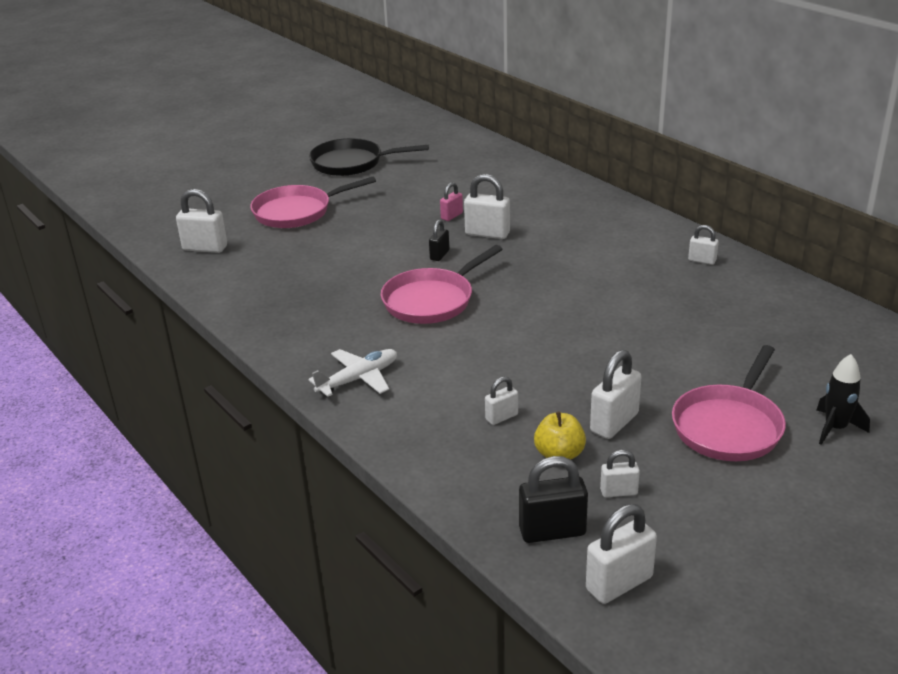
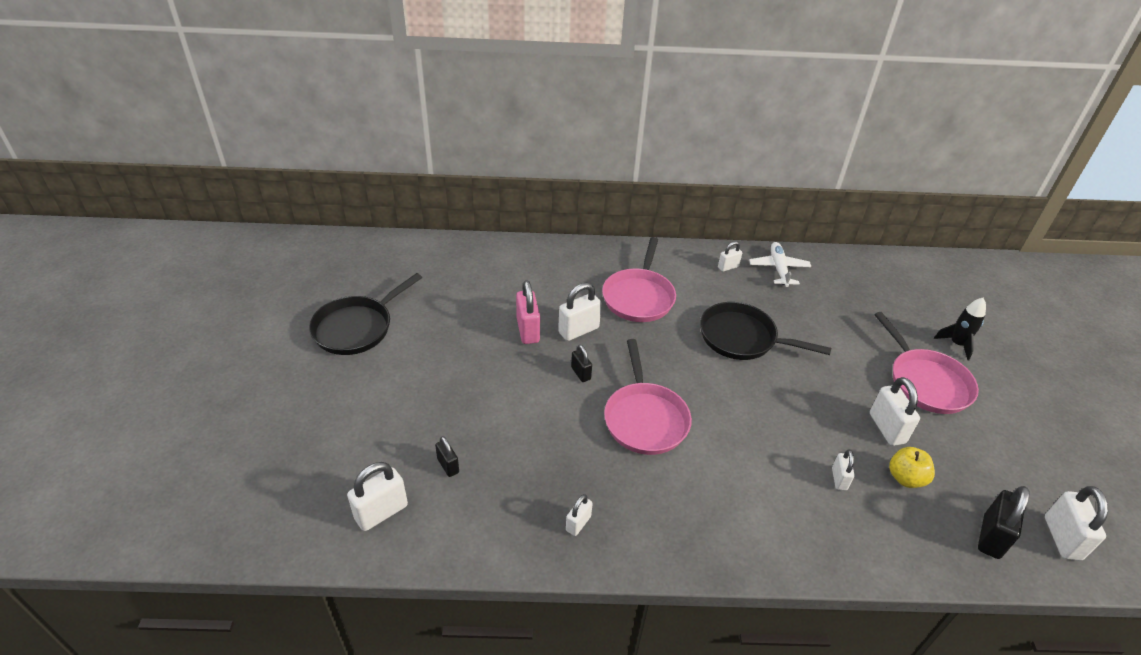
camera: 55 degrees left, 10 degrees up
pink pan [250,176,376,228] -> pink pan moved to [602,237,676,322]
white plane [308,349,397,397] -> white plane moved to [749,242,811,287]
pink padlock [440,182,463,221] -> pink padlock [516,280,540,344], size x1.72
white padlock [600,450,640,497] -> white padlock moved to [566,494,593,536]
none -> black padlock [435,436,459,477]
none -> black pan [700,302,831,360]

